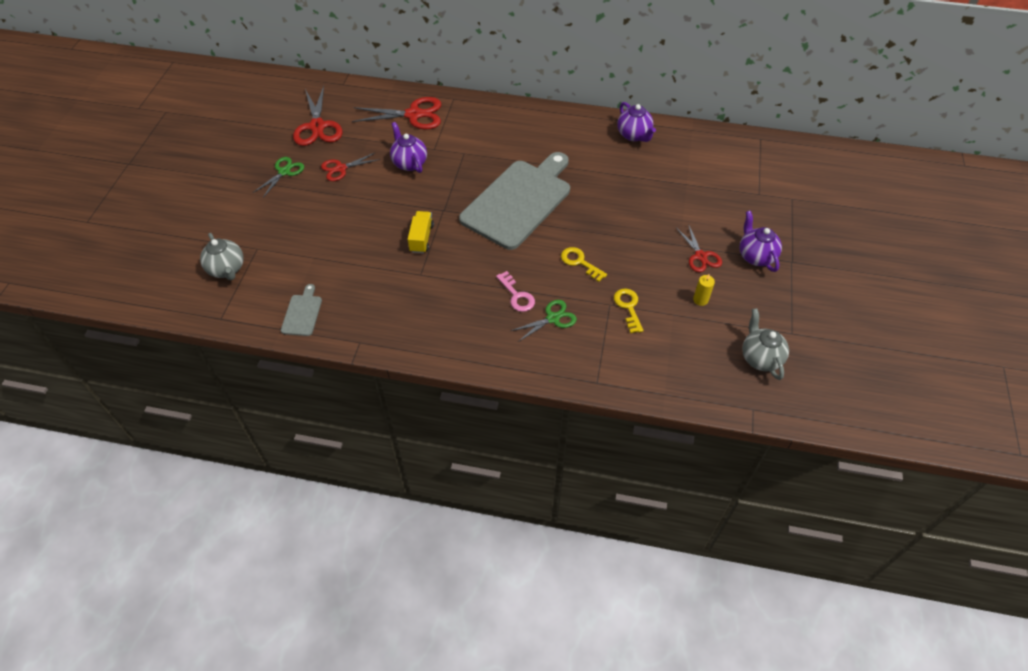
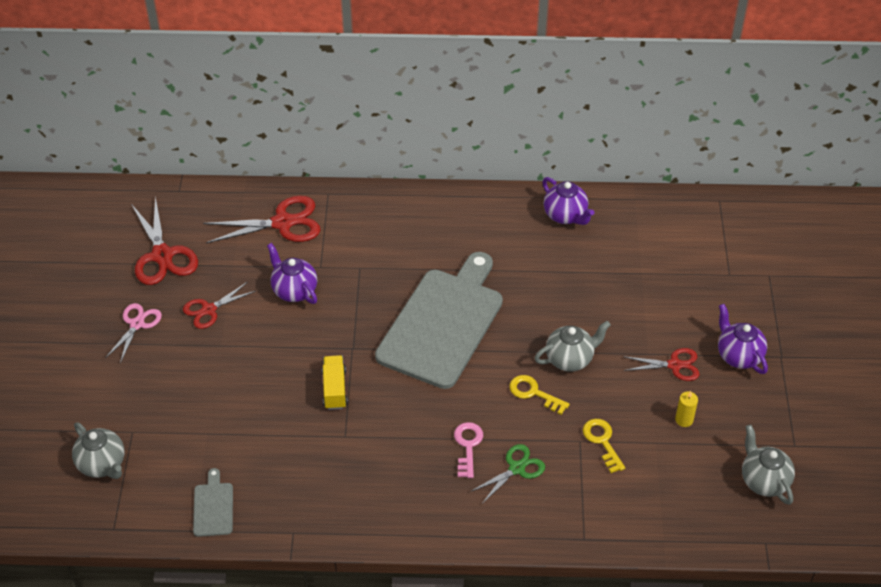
camera: 10 degrees left, 5 degrees down
green scissors [253,157,304,198] -> pink scissors [105,303,162,363]
pink key [496,271,535,312] -> pink key turned 135 degrees counterclockwise [454,422,483,478]
red scissors [676,224,722,272] -> red scissors turned 60 degrees counterclockwise [623,348,699,381]
none -> grey teapot [534,321,611,372]

